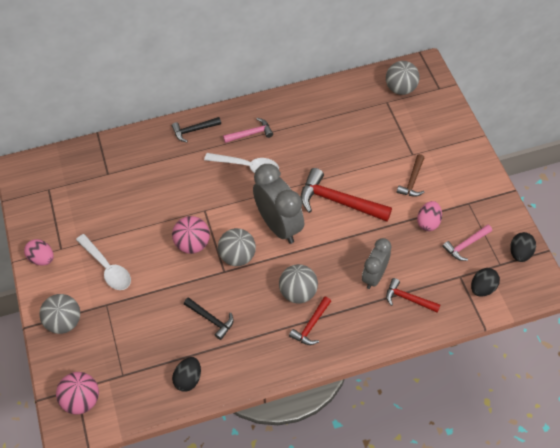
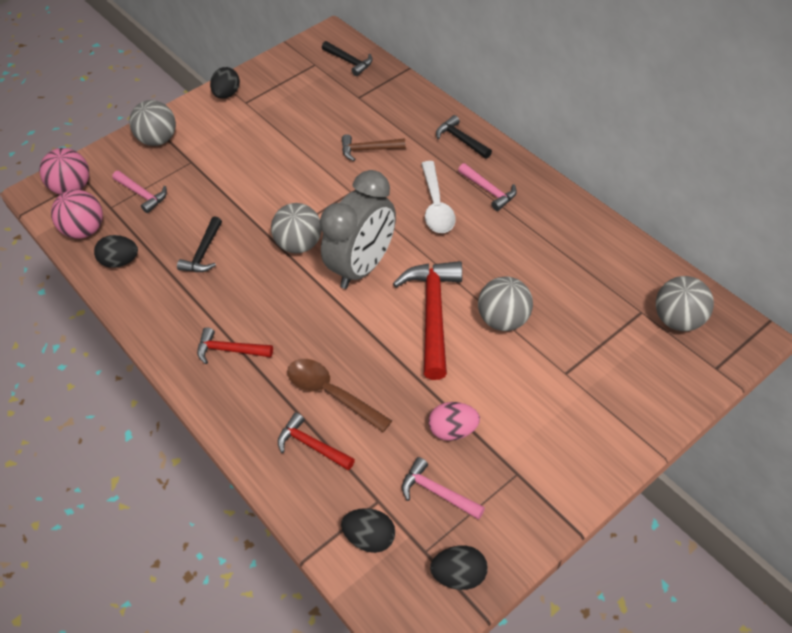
camera: 70 degrees right, 5 degrees down
pink egg [24,239,54,266] -> black egg [210,67,240,99]
white spoon [76,234,131,290] -> none
pink ball [172,216,210,254] -> pink ball moved to [51,190,103,239]
grey ball [279,264,318,304] -> grey ball moved to [478,276,533,331]
grey clock [362,238,391,289] -> brown spoon [287,359,392,432]
red hammer [386,278,440,313] -> red hammer turned 60 degrees counterclockwise [278,412,355,470]
brown hammer [397,154,425,197] -> brown hammer moved to [342,134,406,161]
none -> pink hammer [112,171,167,213]
none -> black hammer [322,41,373,76]

